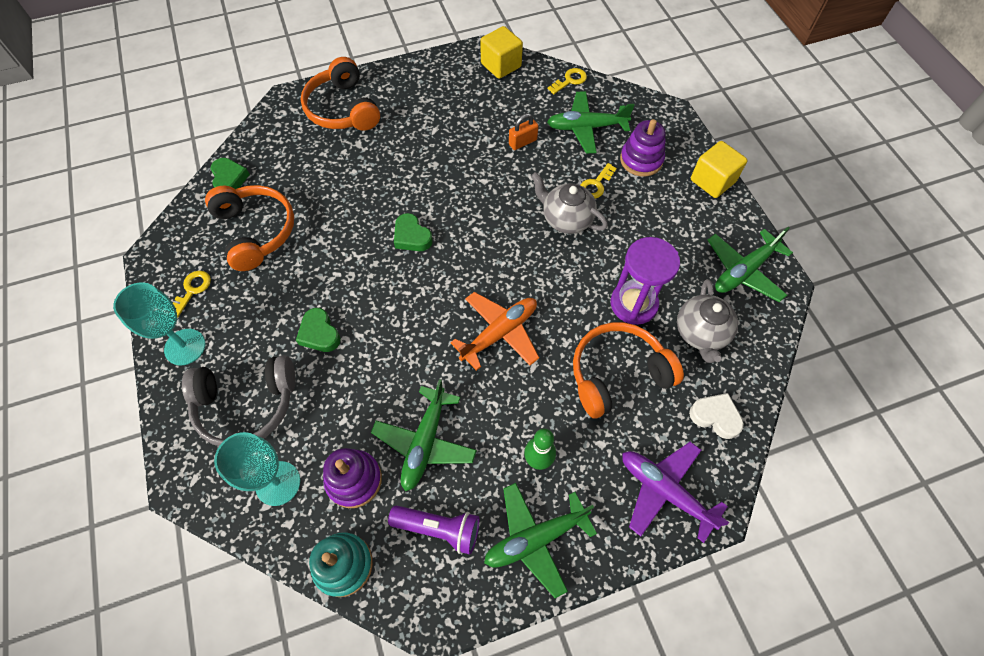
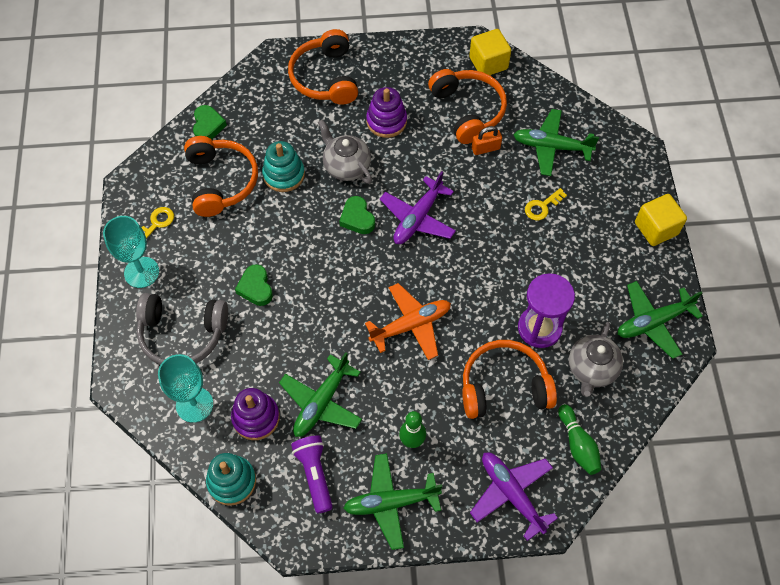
camera: 15 degrees right, 0 degrees up
purple flashlight [388,505,480,555] -> purple flashlight turned 135 degrees counterclockwise [291,435,333,513]
grey teapot [531,172,608,234] -> grey teapot moved to [318,119,372,184]
yellow key [548,68,587,94] -> none
purple stacking toy [620,119,666,176] -> purple stacking toy moved to [366,87,407,138]
white heart [689,393,744,439] -> green bowling pin [558,404,601,475]
none -> turquoise stacking toy [262,141,305,192]
none -> purple plane [380,171,456,244]
none -> orange headphones [428,69,507,144]

